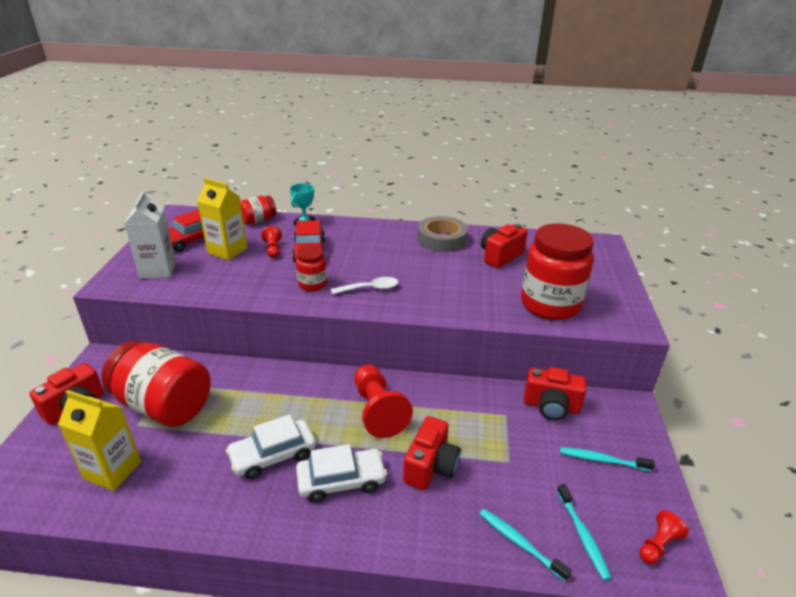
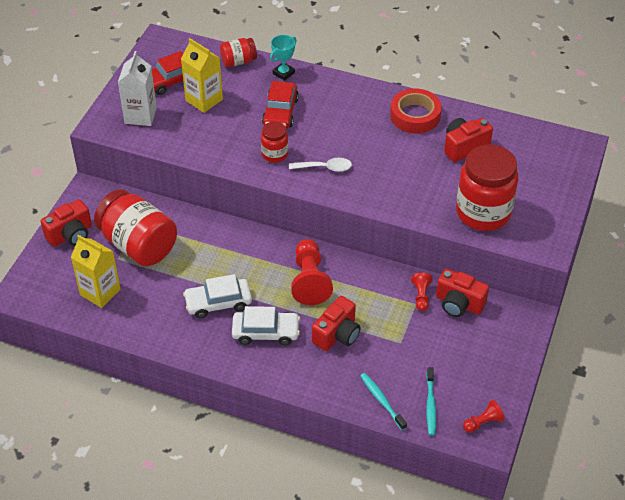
camera: 15 degrees right, 15 degrees up
red pawn [261,226,282,258] -> red pawn moved to [411,273,433,311]
grey tape [418,216,468,252] -> red tape [390,88,442,133]
turquoise toothbrush [560,447,655,472] -> none

